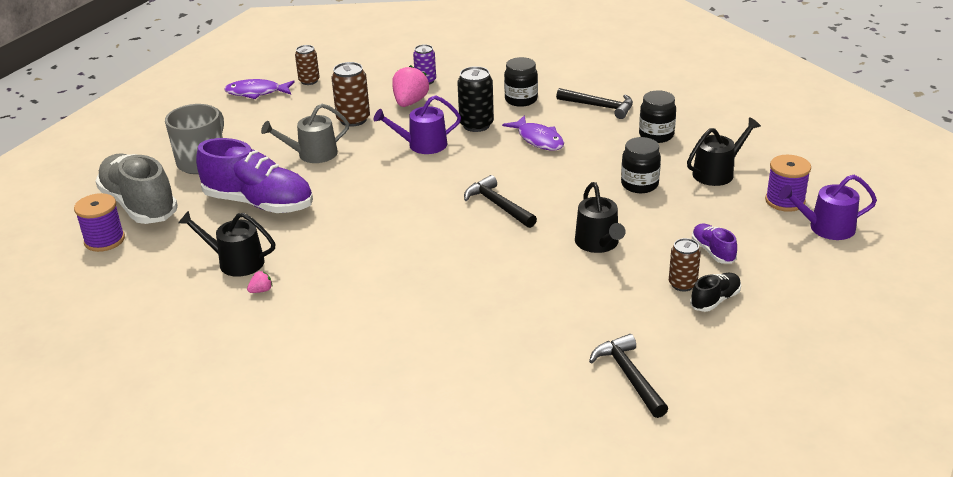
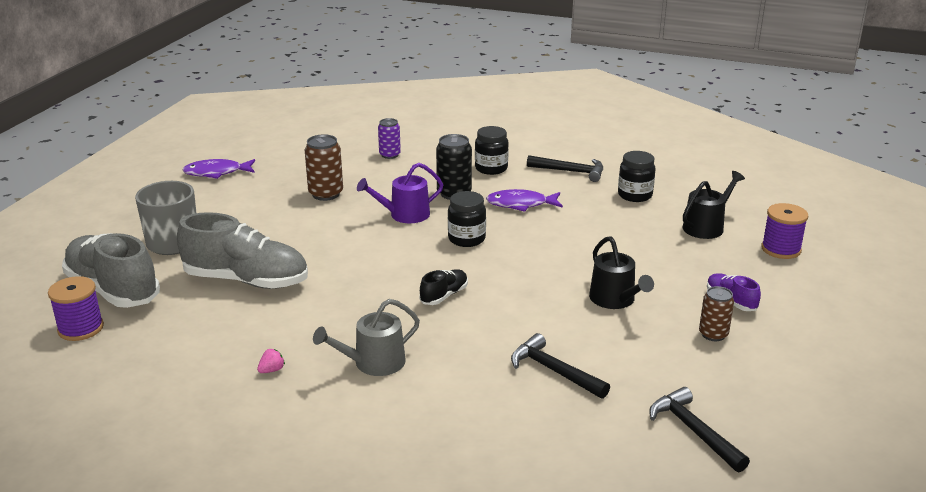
camera: 10 degrees left, 5 degrees down
black watering can [178,211,275,277] -> none
purple shoe [196,138,313,213] -> grey shoe [177,212,308,289]
grey watering can [261,104,349,163] -> grey watering can moved to [313,299,420,376]
brown can [295,45,320,85] -> none
pink strawberry [392,65,429,107] -> none
black hammer [464,175,537,228] -> black hammer moved to [511,333,610,399]
purple fish [502,115,564,151] -> purple fish turned 135 degrees clockwise [486,189,563,212]
black jar [621,137,661,193] -> black jar moved to [448,191,486,247]
black shoe [690,273,741,312] -> black shoe moved to [419,269,468,305]
purple watering can [779,175,877,240] -> none

